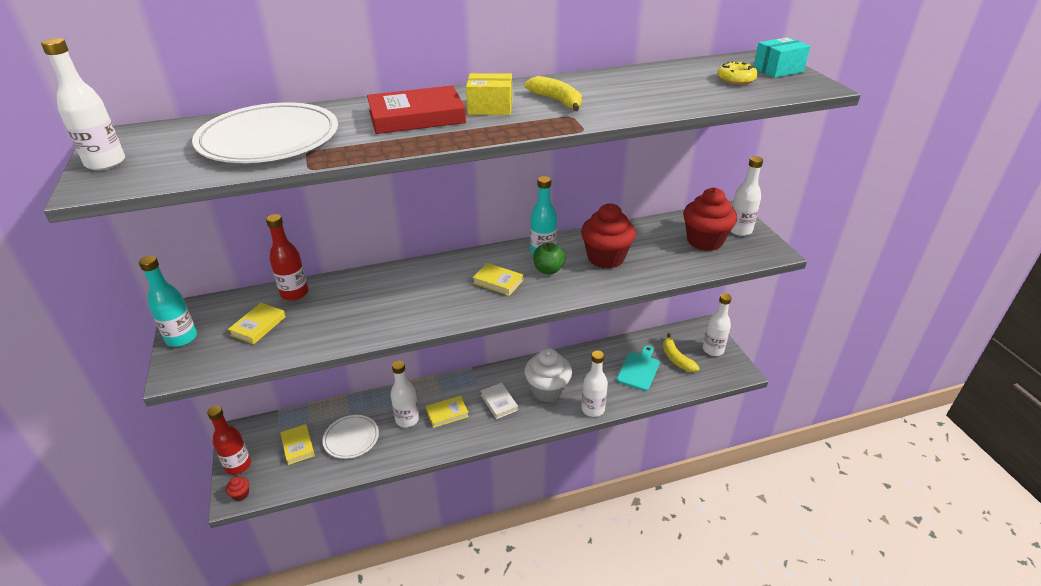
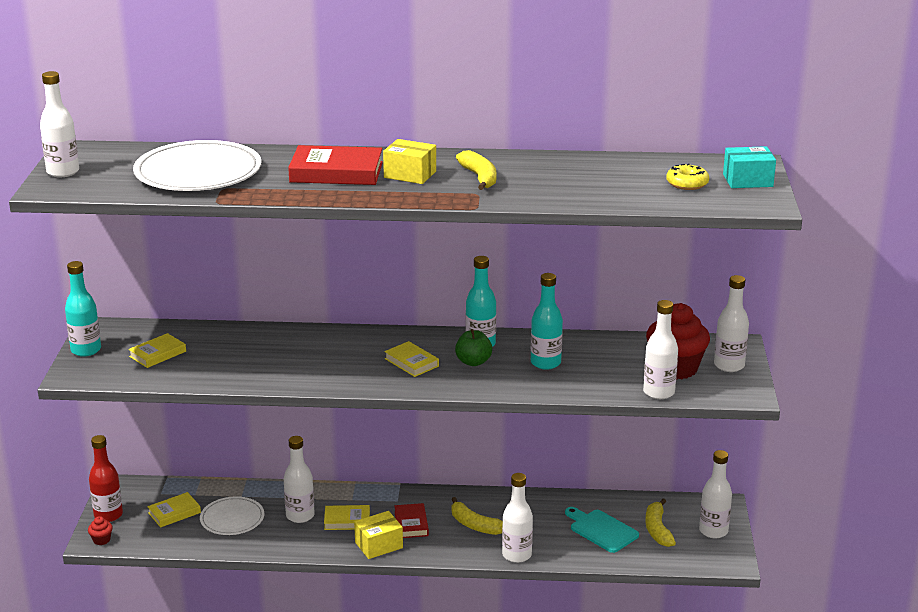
camera: 20 degrees right, 10 degrees down
red bottle [266,214,308,301] -> none
yellow book [280,424,315,465] -> yellow book turned 60 degrees clockwise [147,492,201,528]
white book [481,383,518,419] -> red book [394,503,429,538]
white cupcake [525,348,572,402] -> yellow banana [451,497,503,535]
red cupcake [581,204,636,269] -> turquoise bottle [531,273,563,370]
turquoise cutting board [617,346,660,391] -> turquoise cutting board turned 90 degrees counterclockwise [565,507,639,553]
none -> yellow box [354,511,403,559]
none -> white bottle [643,300,678,399]

